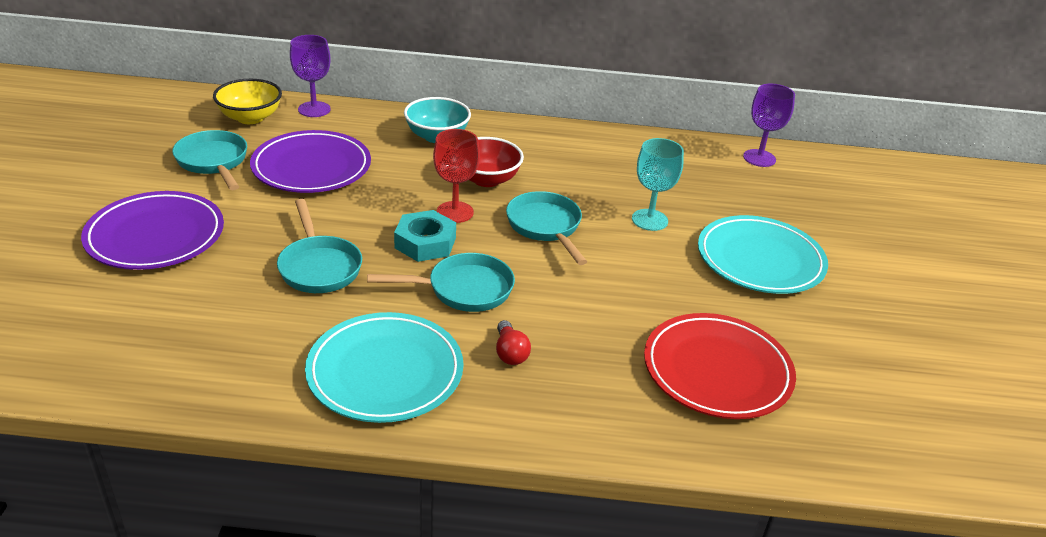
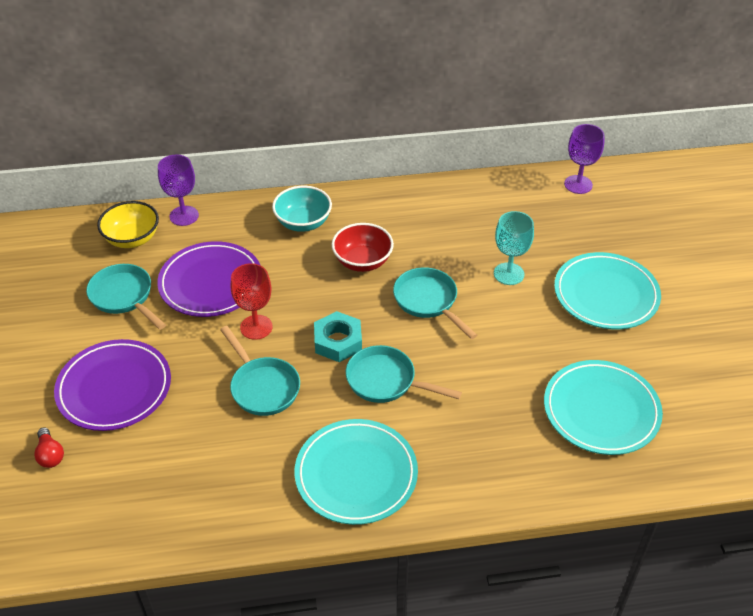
camera: 10 degrees left, 10 degrees up
turquoise pan [367,253,515,312] -> turquoise pan turned 135 degrees counterclockwise [346,345,462,403]
red goblet [433,129,480,223] -> red goblet moved to [230,263,273,340]
red light bulb [496,320,531,365] -> red light bulb moved to [34,427,64,468]
red plate [644,313,796,419] -> turquoise plate [544,360,663,455]

